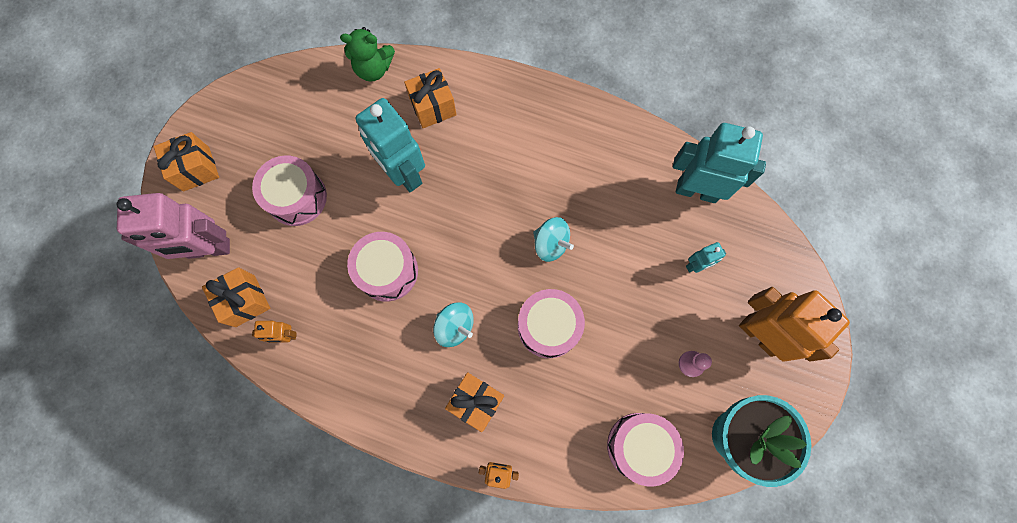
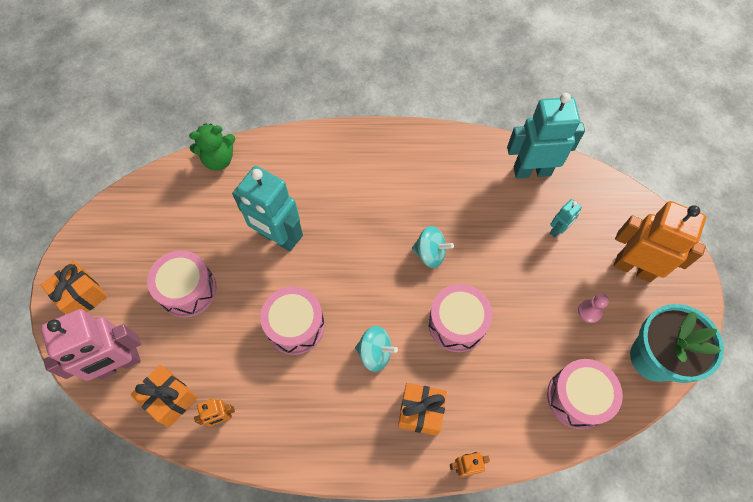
camera: 20 degrees left, 10 degrees down
orange gift [404,68,456,128] -> none

